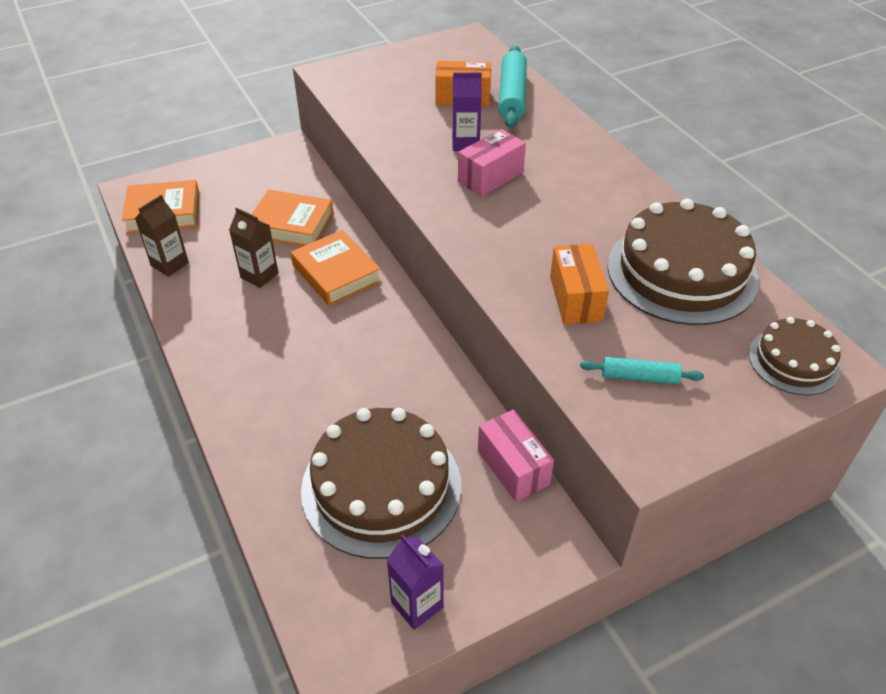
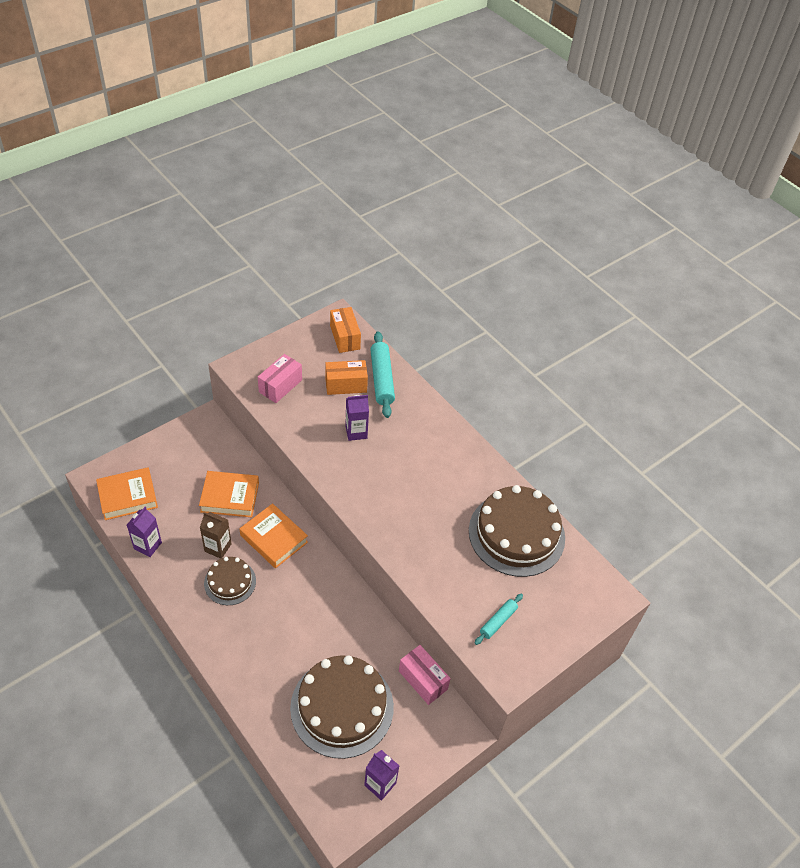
camera: 15 degrees left, 5 degrees up
brown carton [135,195,189,277] -> purple carton [127,507,162,557]
pink box [458,129,526,197] -> pink box moved to [258,354,302,403]
orange box [550,244,609,324] -> orange box moved to [330,307,361,353]
turquoise rolling pin [580,357,704,384] -> turquoise rolling pin turned 45 degrees counterclockwise [475,594,523,645]
brown cake [748,317,841,395] -> brown cake moved to [204,557,256,605]

